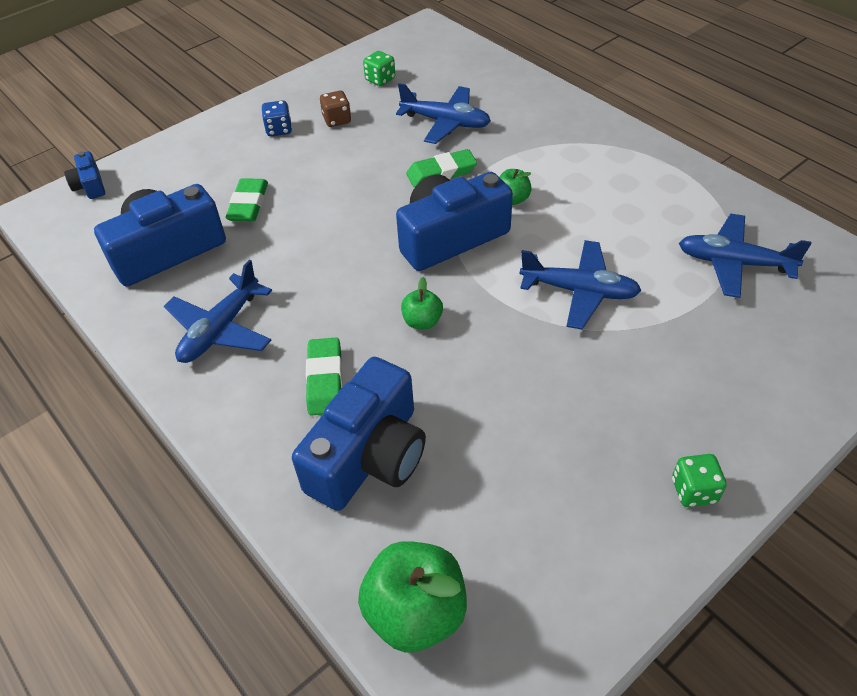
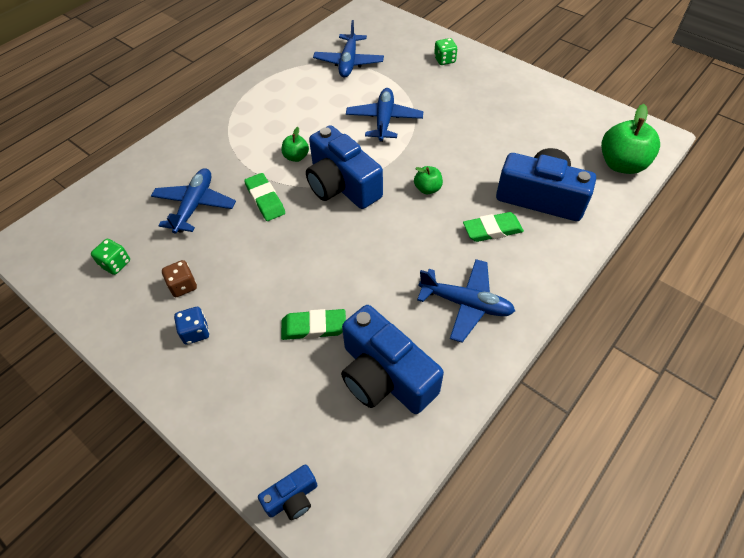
camera: 100 degrees left, 5 degrees up
green dice [672,454,727,507] -> green dice moved to [434,38,457,65]

